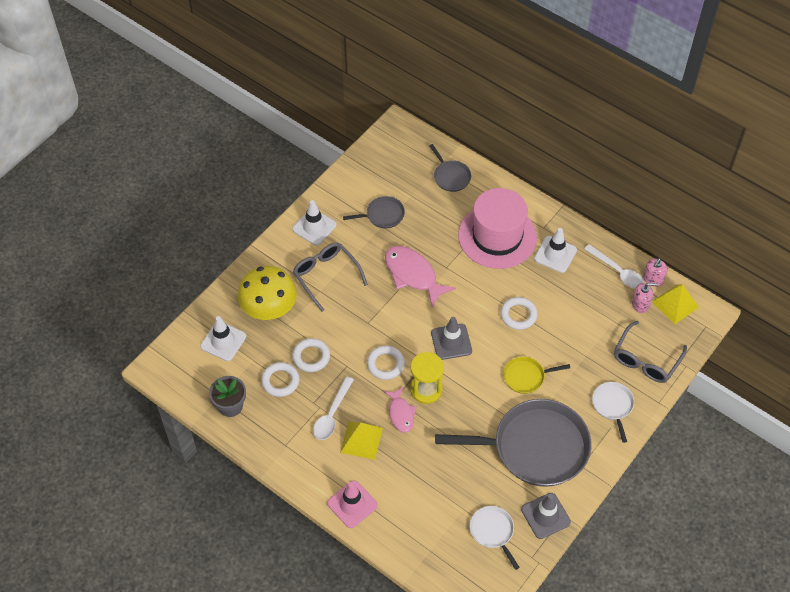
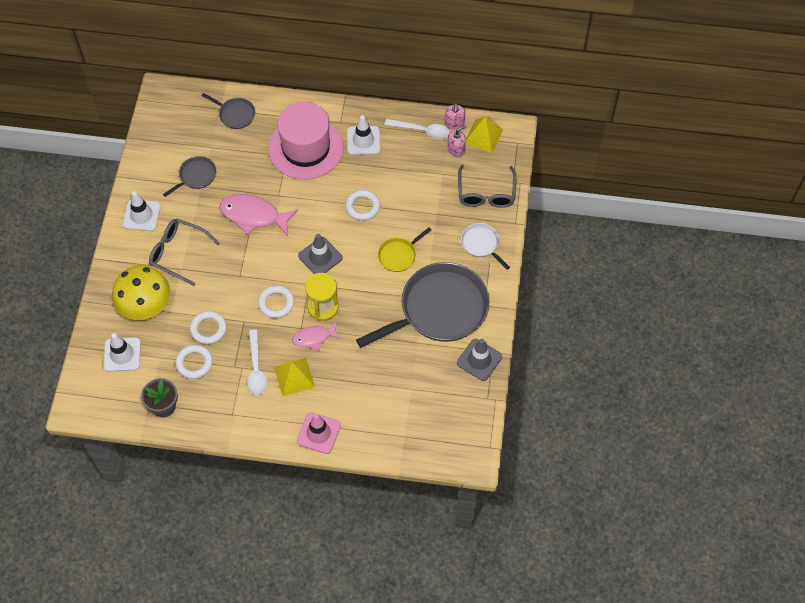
camera: 30 degrees left, 5 degrees up
pink fish [384,386,417,433] -> pink fish turned 120 degrees clockwise [292,322,341,350]
white pan [470,506,520,570] -> none

